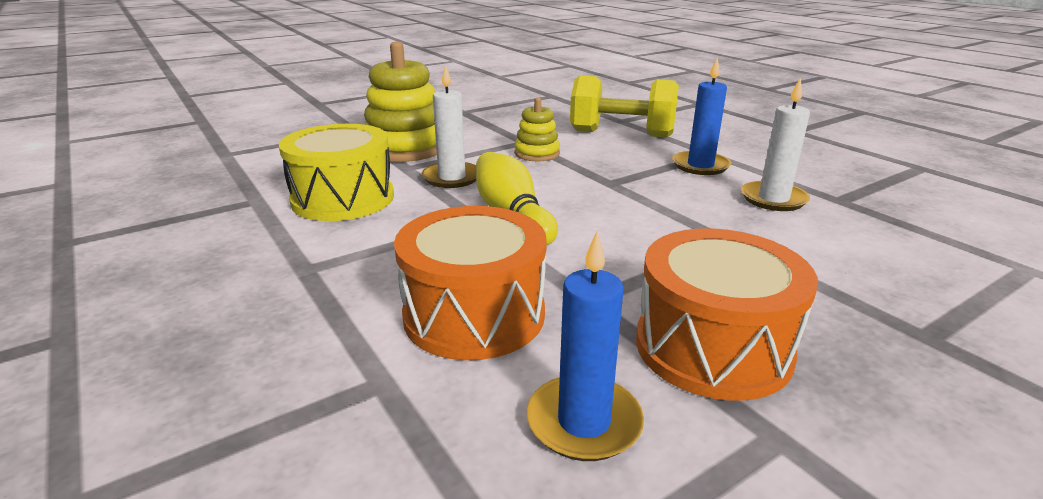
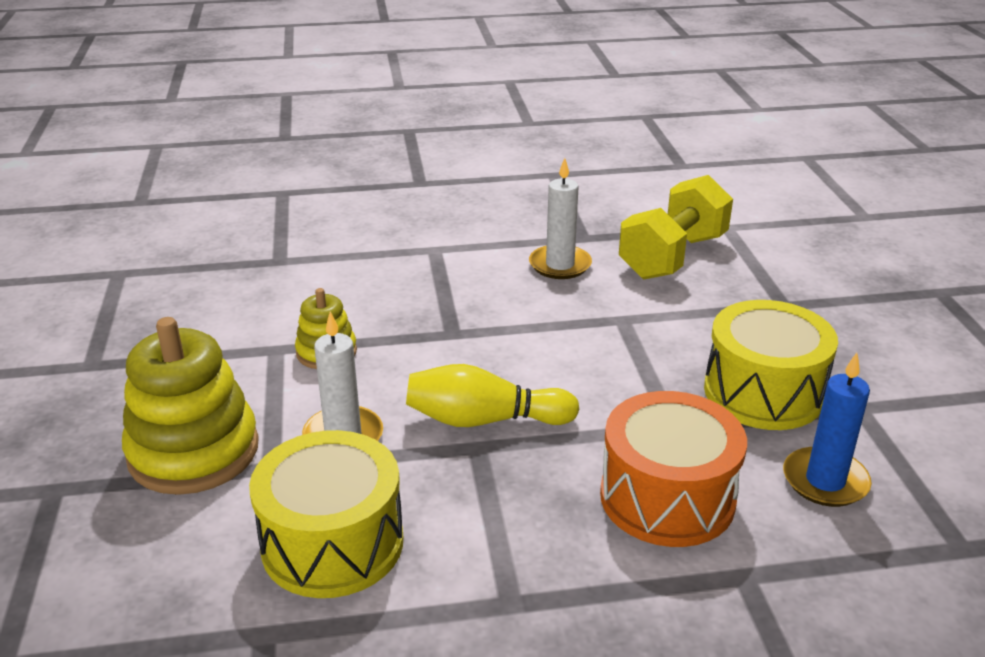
camera: 65 degrees left, 5 degrees up
yellow dumbbell [570,75,679,137] -> yellow dumbbell moved to [619,175,733,279]
orange drum [636,228,818,401] -> yellow drum [704,300,838,430]
blue candle [672,58,731,175] -> none

